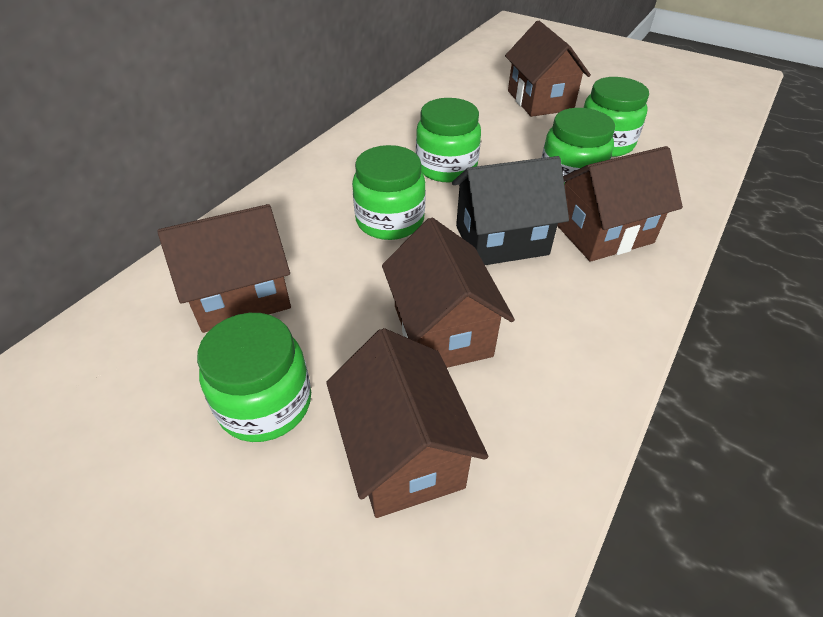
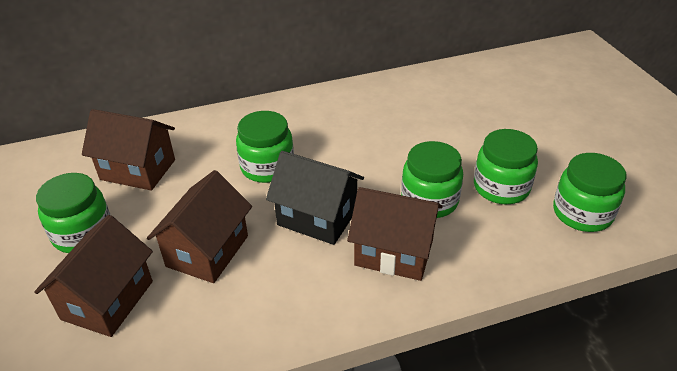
camera: 40 degrees right, 5 degrees down
green jar [416,98,481,182] -> green jar moved to [553,153,626,232]
brown house [505,21,591,117] -> none

